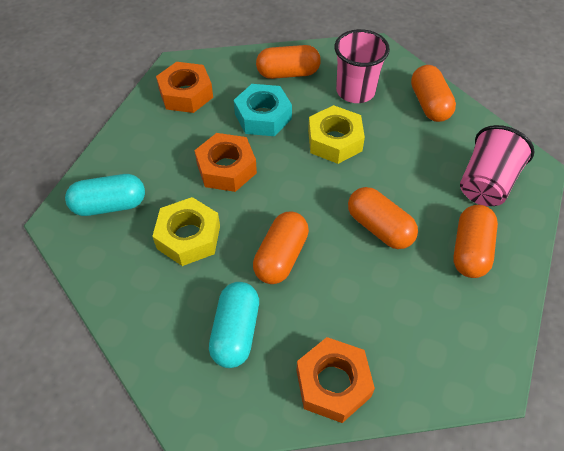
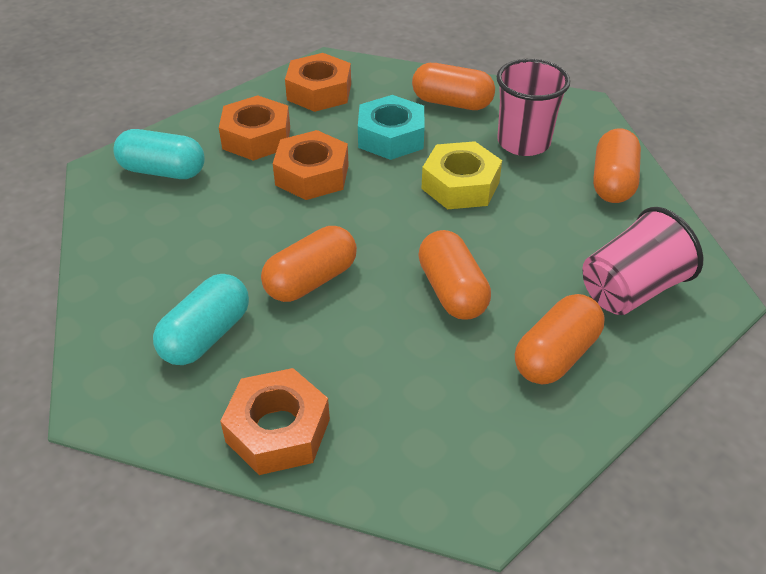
camera: 25 degrees right, 10 degrees down
yellow nut [152,197,220,266] -> none
none -> orange nut [219,95,290,161]

